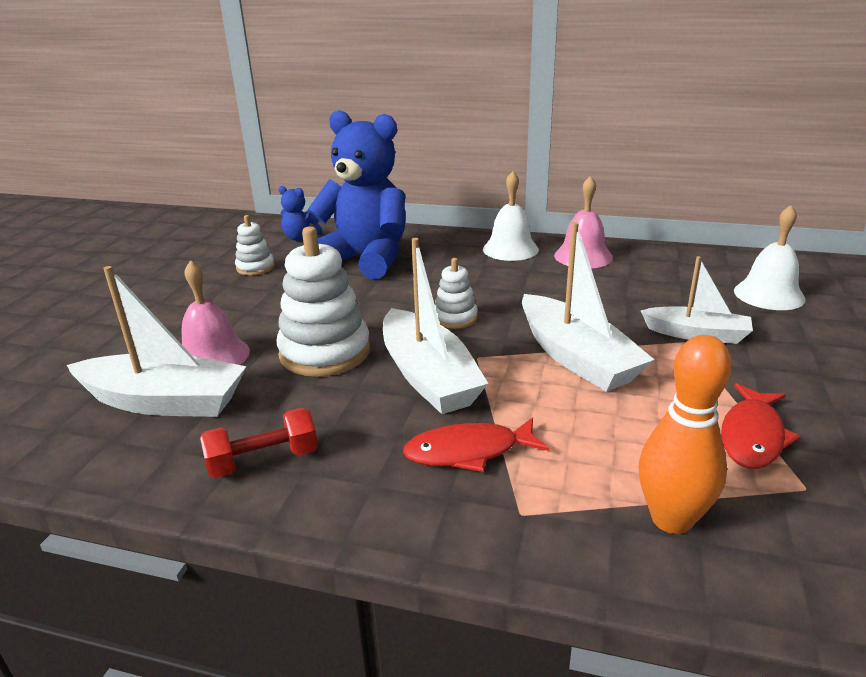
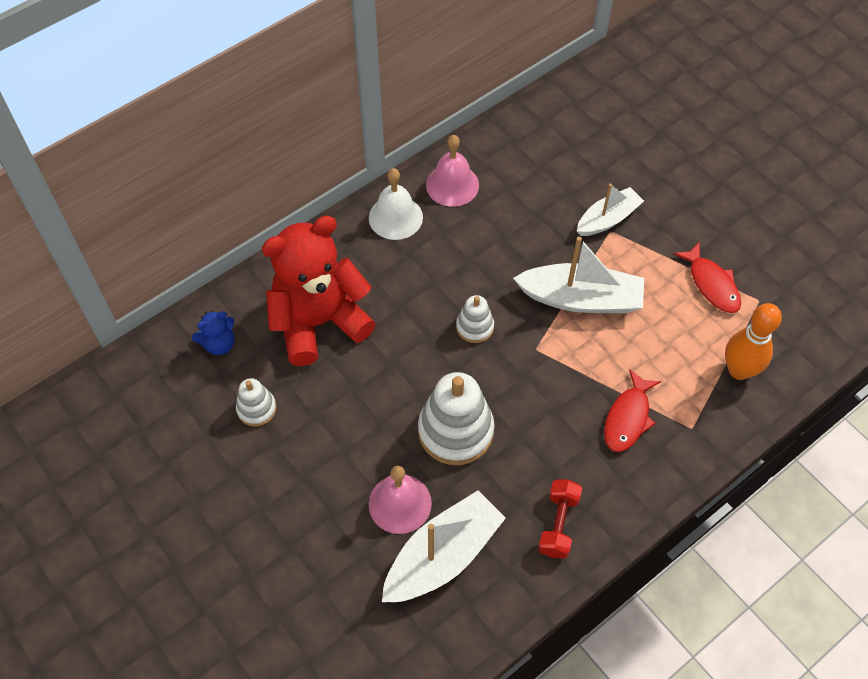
camera: 55 degrees left, 30 degrees up
blue teddy bear [308,110,406,279] -> red teddy bear [262,216,376,366]
white boat [383,238,489,414] -> none
white bell [734,205,806,310] -> none

